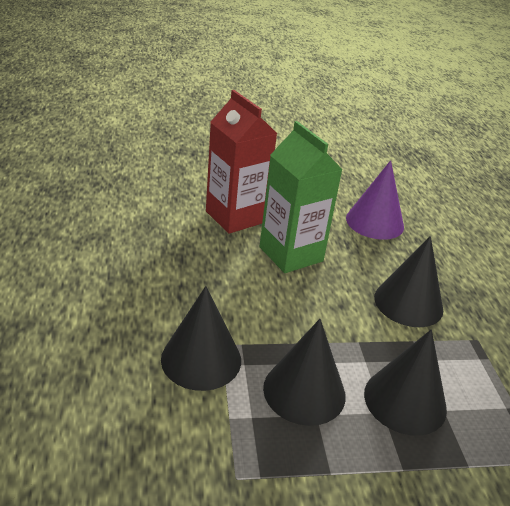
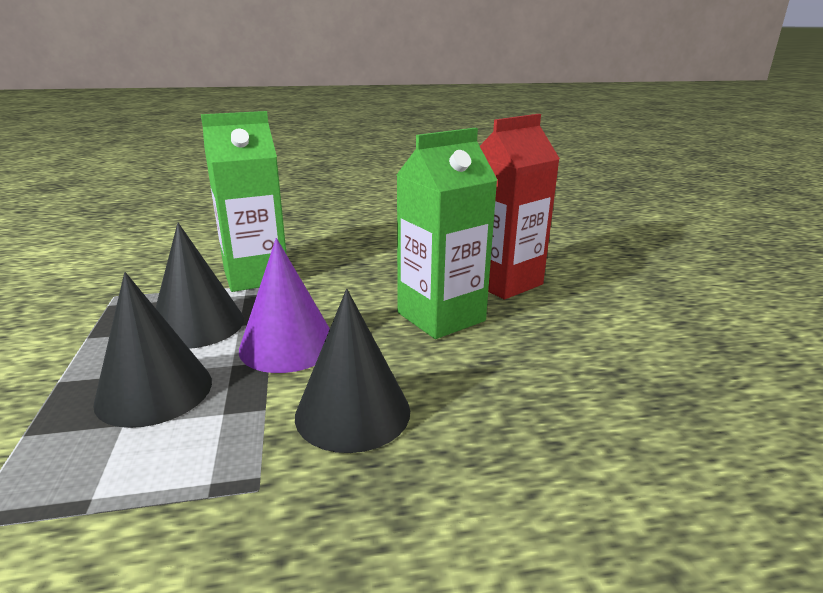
camera: 90 degrees right, 10 degrees down
black cone [161,286,241,391] -> green carton [201,111,287,292]
purple cone [346,160,404,240] -> purple cone moved to [239,238,330,373]

